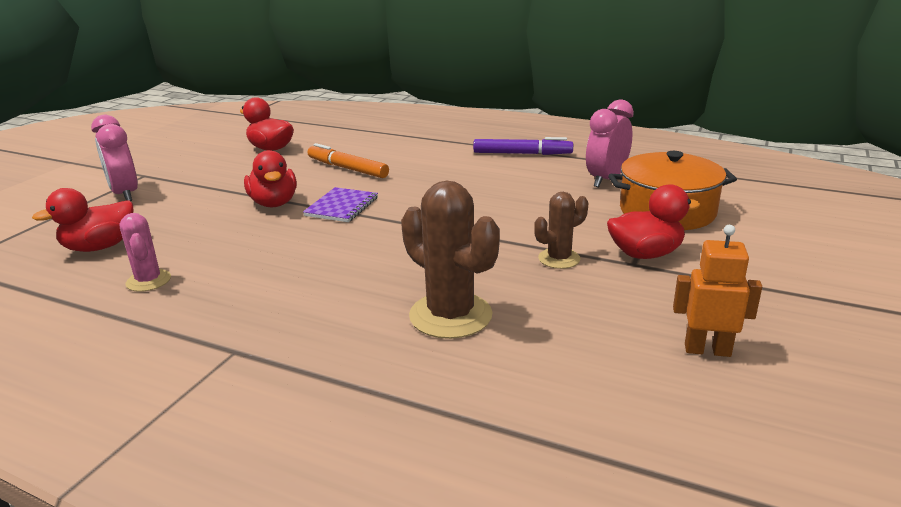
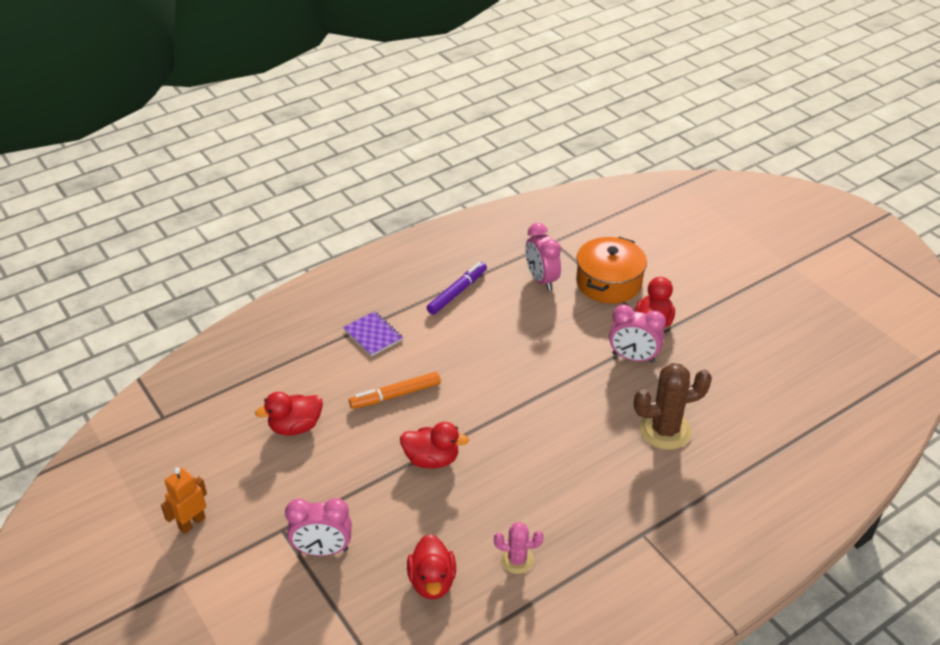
camera: 60 degrees left, 15 degrees up
purple notebook [303,187,378,222] -> purple notebook moved to [343,311,403,356]
brown cactus [534,192,588,269] -> pink clock [609,304,666,363]
orange robot [673,225,762,357] -> orange robot moved to [161,468,207,534]

